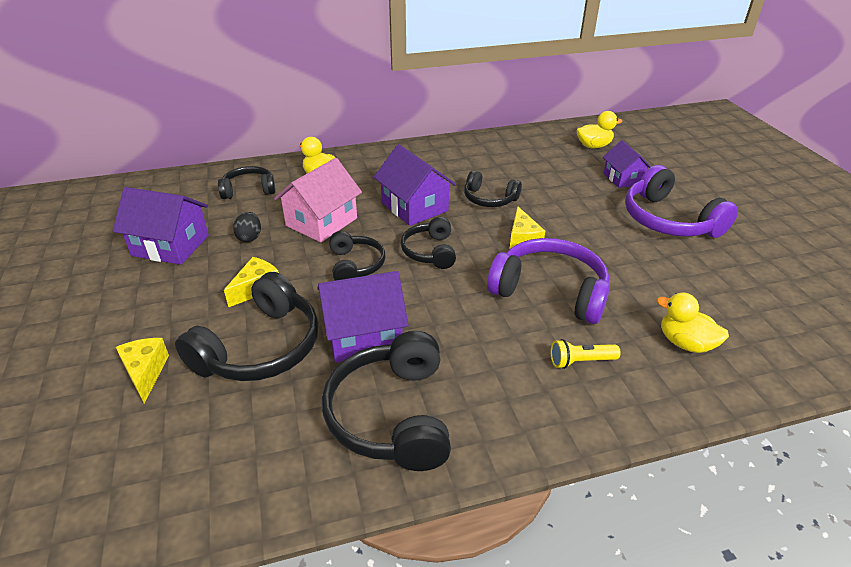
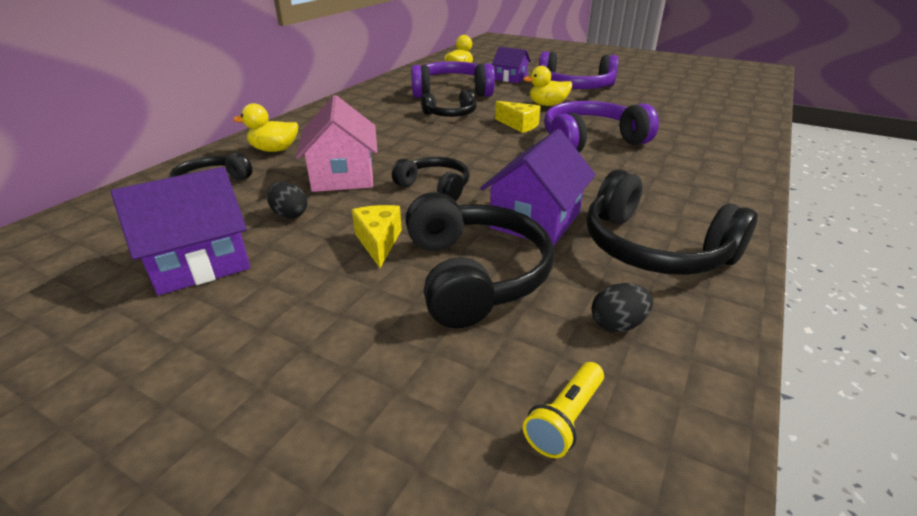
camera: 45 degrees left, 5 degrees down
yellow cheese [116,338,169,404] -> none
purple house [374,144,456,226] -> none
black headphones [400,217,456,269] -> none
yellow flashlight [551,339,621,369] -> yellow flashlight moved to [523,362,604,458]
yellow duck [657,293,729,353] -> yellow duck moved to [523,66,572,106]
none -> purple headphones [411,61,495,98]
none -> black egg [592,283,653,333]

